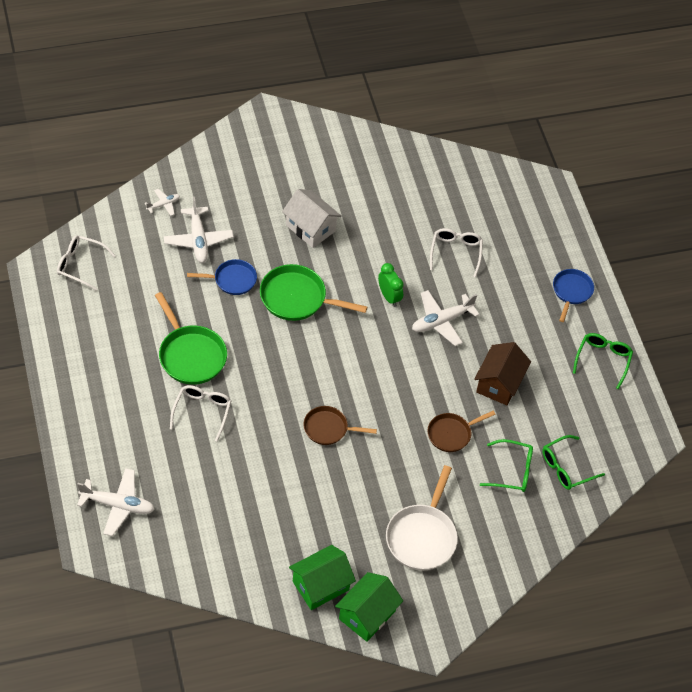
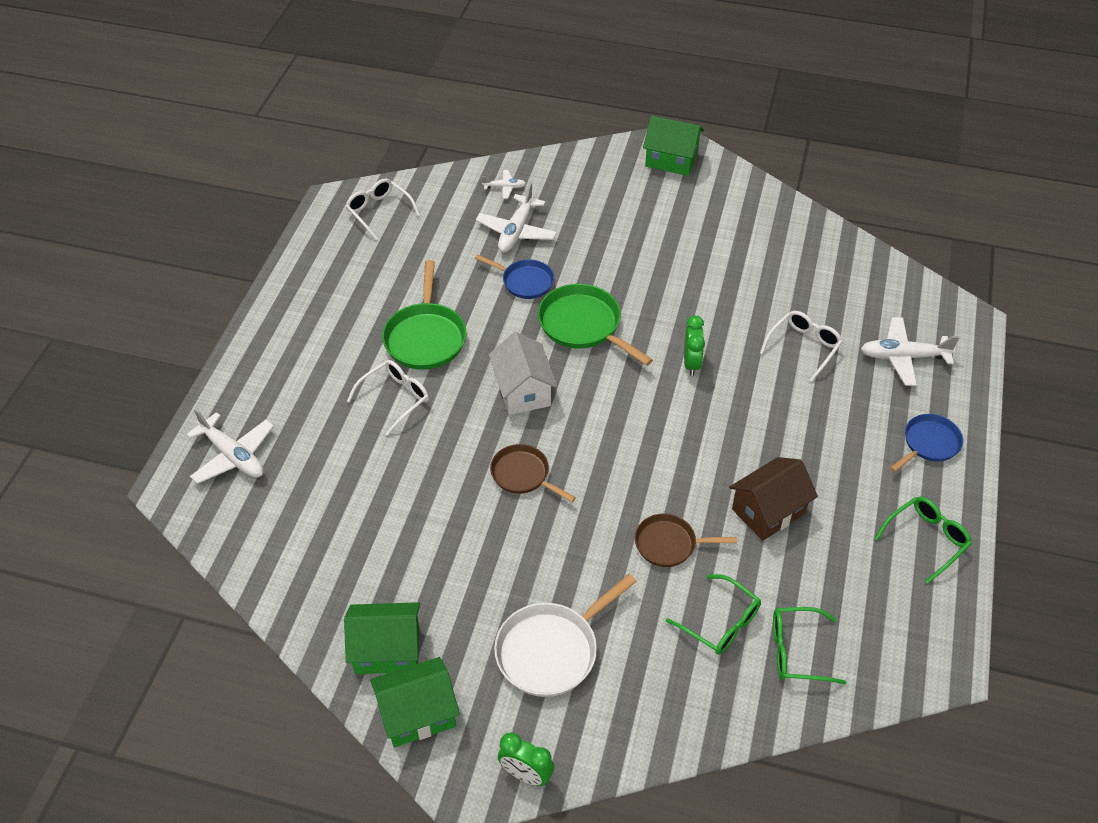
camera: 35 degrees right, 5 degrees down
white house [282,189,342,248] -> white house moved to [489,332,557,415]
white plane [412,290,480,346] -> white plane moved to [861,317,960,386]
none -> green clock [498,733,554,786]
none -> green house [643,116,704,176]

